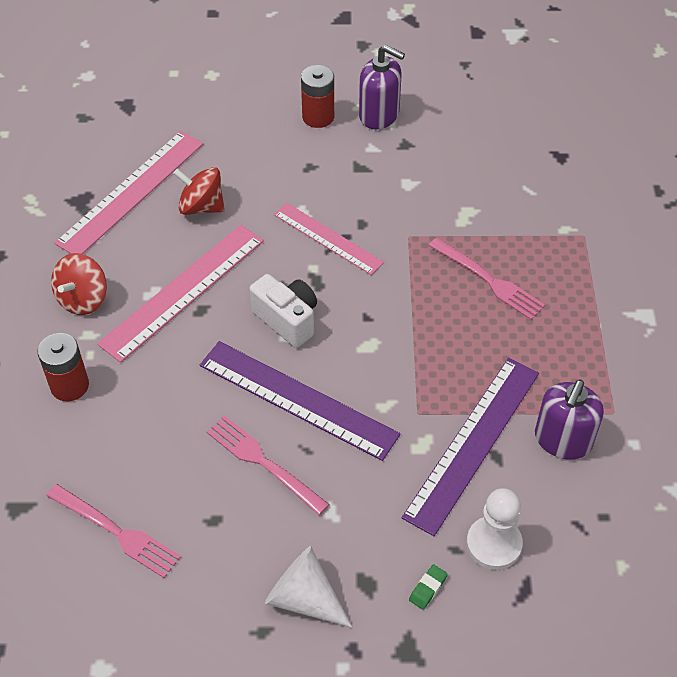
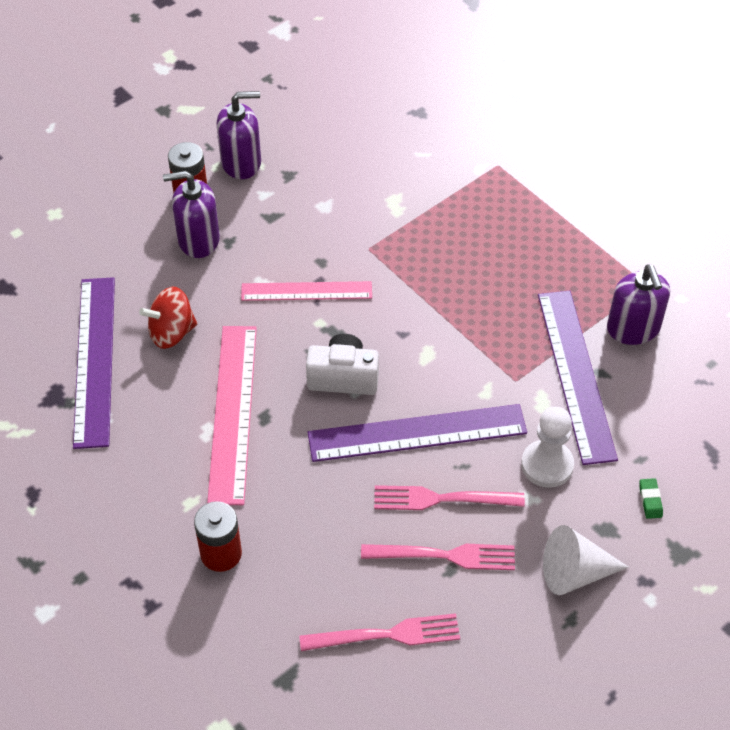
camera: 40 degrees left, 0 degrees up
red spinning top [51,253,107,315] -> none
pink ruler [54,131,204,254] -> purple ruler [73,277,115,449]
pink fork [429,238,545,320] -> pink fork moved to [361,544,515,570]
white pawn [466,488,523,570] -> white pawn moved to [521,407,574,488]
none -> purple soap dispenser [163,171,220,258]

